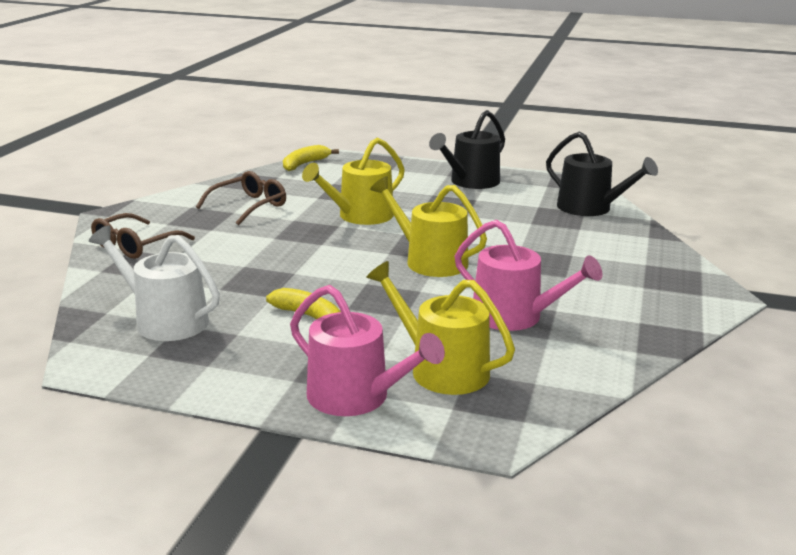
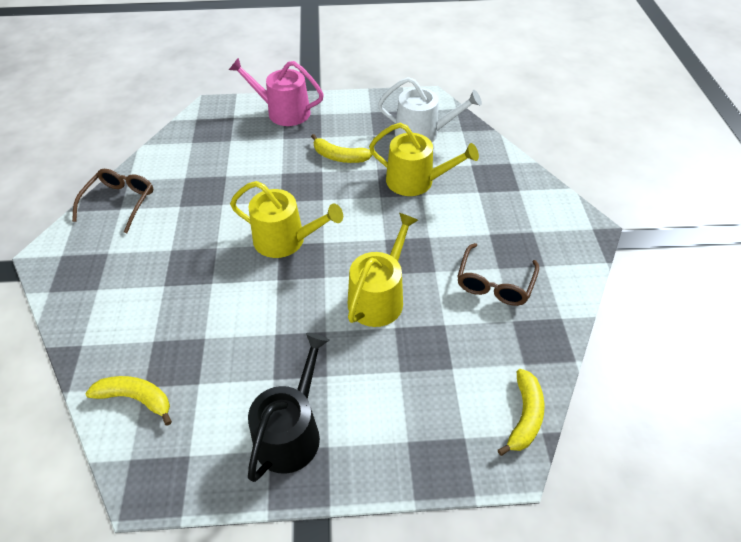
camera: 160 degrees right, 25 degrees up
brown glasses [91,213,195,259] -> brown glasses moved to [72,169,154,233]
yellow watering can [366,261,515,395] -> yellow watering can moved to [369,123,479,196]
pink watering can [455,220,603,331] -> none
black watering can [546,131,658,216] -> yellow banana [85,376,172,426]

